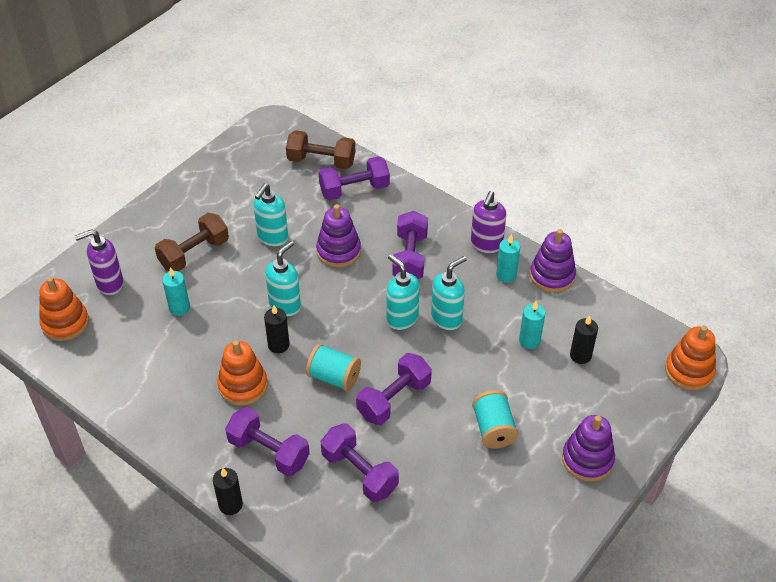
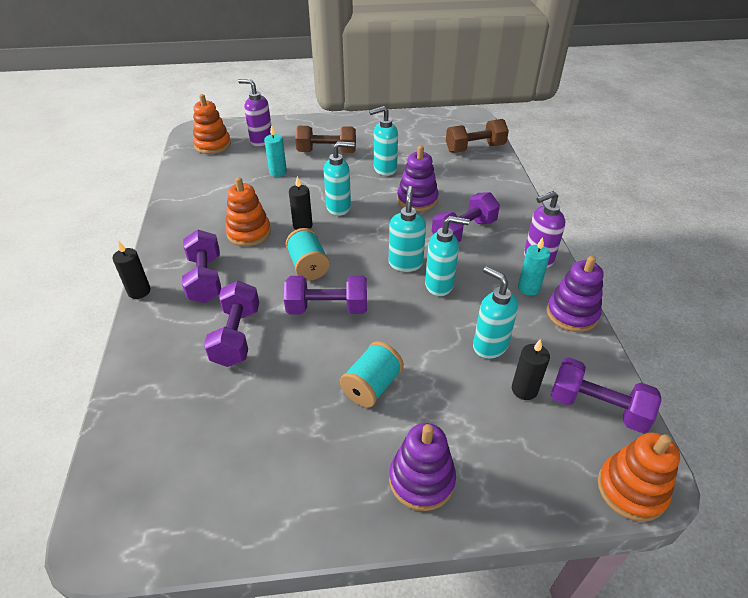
camera: 45 degrees right, 5 degrees down
brown dumbbell [286,130,355,169] -> brown dumbbell turned 75 degrees counterclockwise [446,119,509,153]
purple dumbbell [319,156,390,201] -> purple dumbbell moved to [551,357,662,433]
turquoise candle [519,301,545,349] -> turquoise soap dispenser [473,266,518,359]

